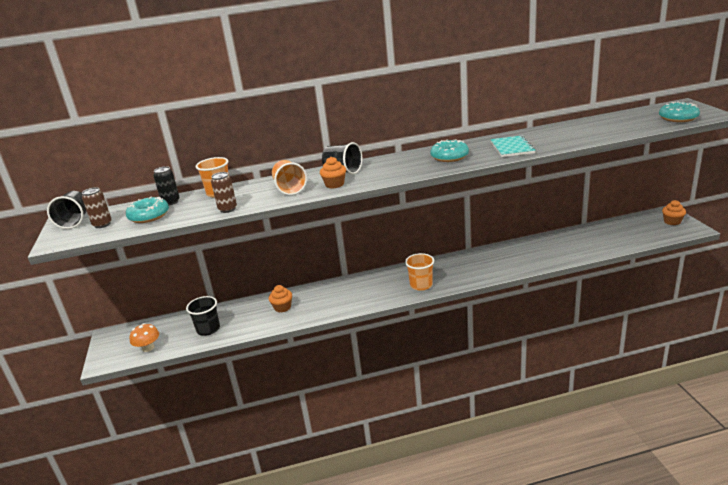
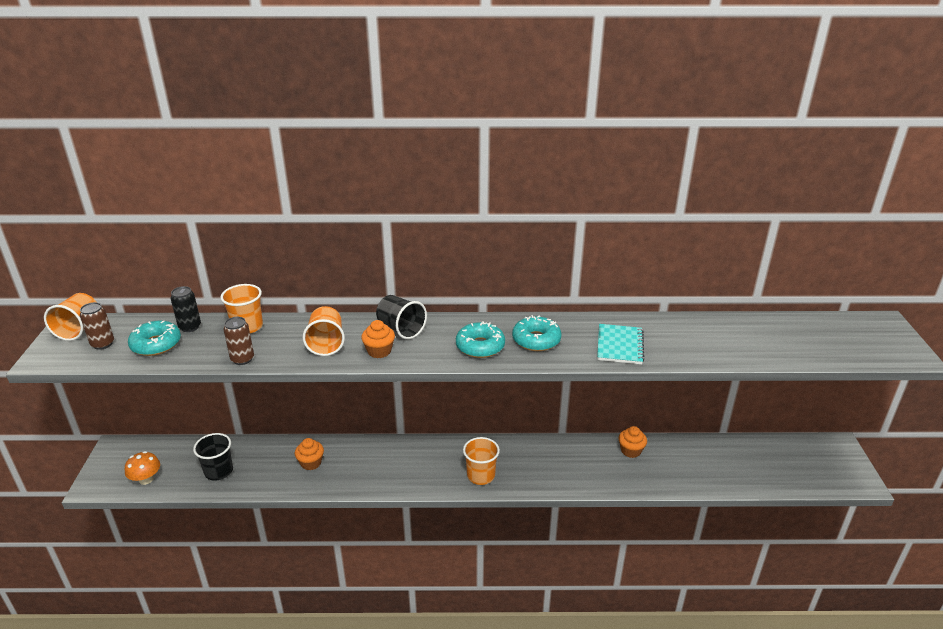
camera: 10 degrees right, 5 degrees up
black cup [47,191,87,229] -> orange cup [44,293,96,341]
turquoise donut [659,101,700,122] -> turquoise donut moved to [456,321,505,358]
orange cupcake [662,200,686,225] -> orange cupcake moved to [619,426,647,458]

